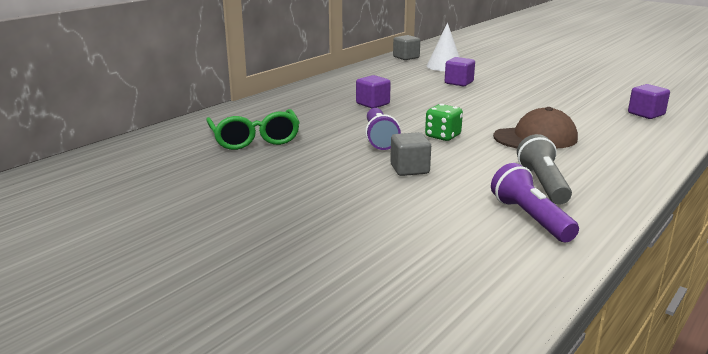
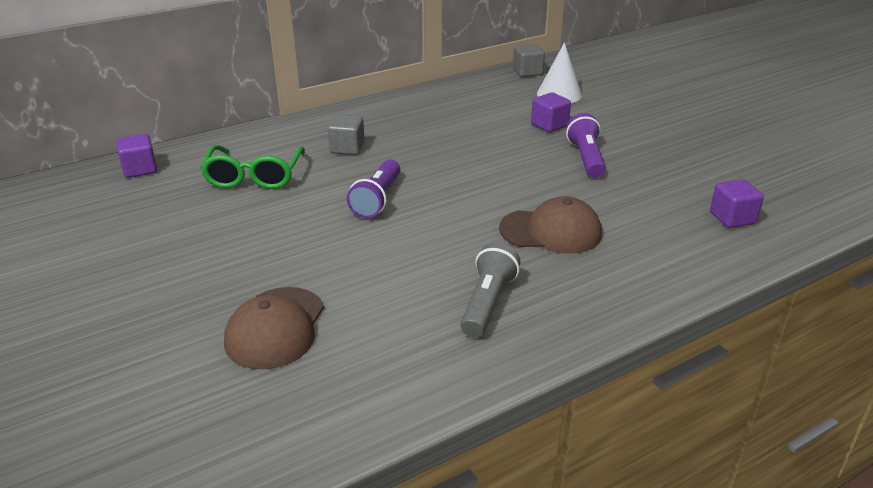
camera: 20 degrees right, 10 degrees up
purple cube [356,75,391,108] -> purple cube moved to [116,134,157,178]
grey cube [390,132,431,176] -> grey cube moved to [328,115,365,155]
green dice [425,104,463,141] -> none
purple flashlight [491,163,579,243] -> purple flashlight moved to [566,113,606,178]
none -> brown cap [224,287,324,369]

